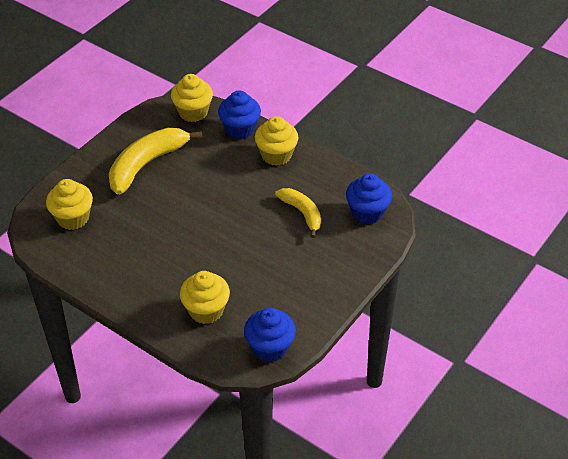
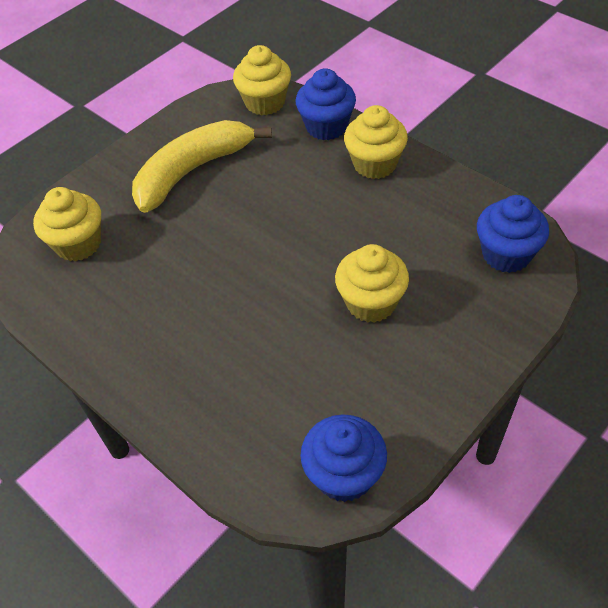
camera: 10 degrees right, 5 degrees up
yellow cupcake [180,271,230,324] -> yellow cupcake moved to [335,244,409,323]
yellow banana [275,188,321,238] -> none

